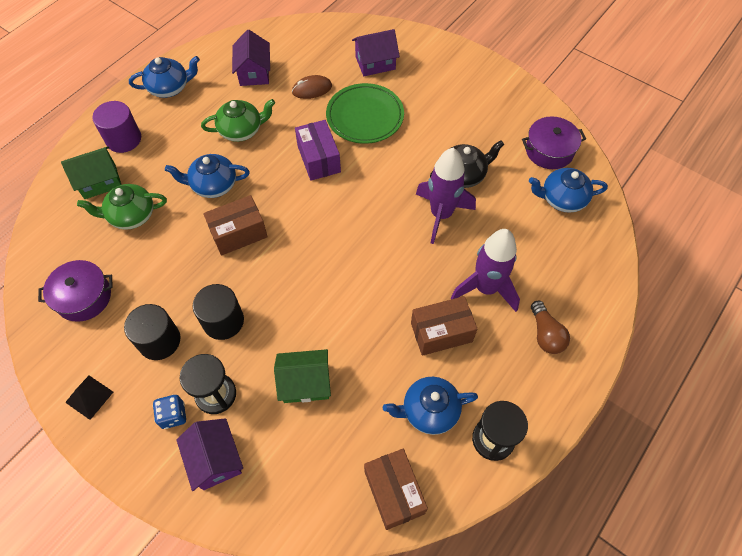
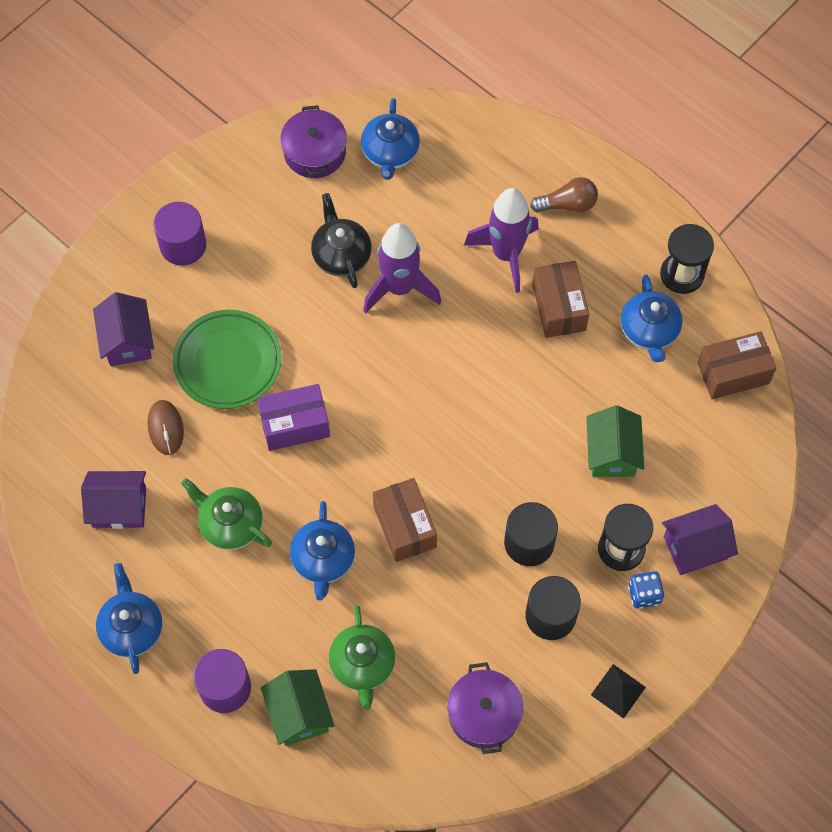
camera: 85 degrees left, 5 degrees up
green teapot [201,99,275,142] -> green teapot turned 45 degrees counterclockwise [181,478,272,550]
none -> purple cylinder [153,202,206,266]

